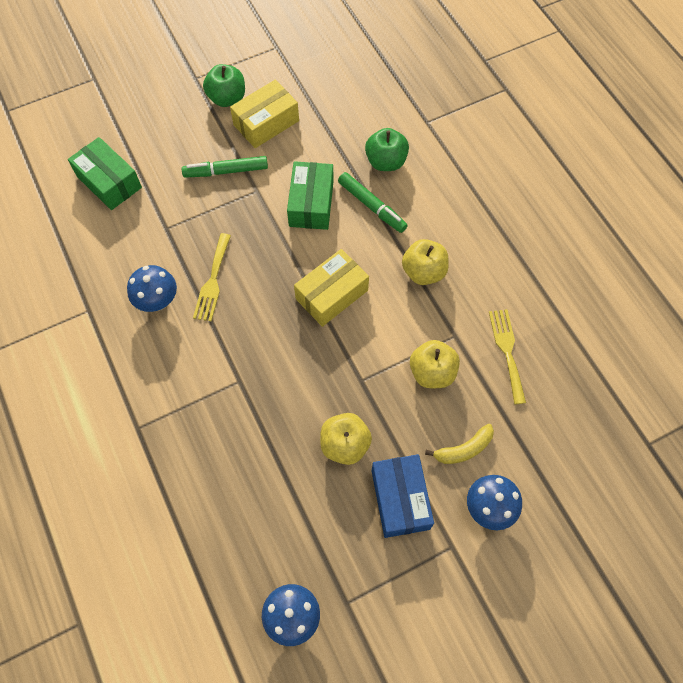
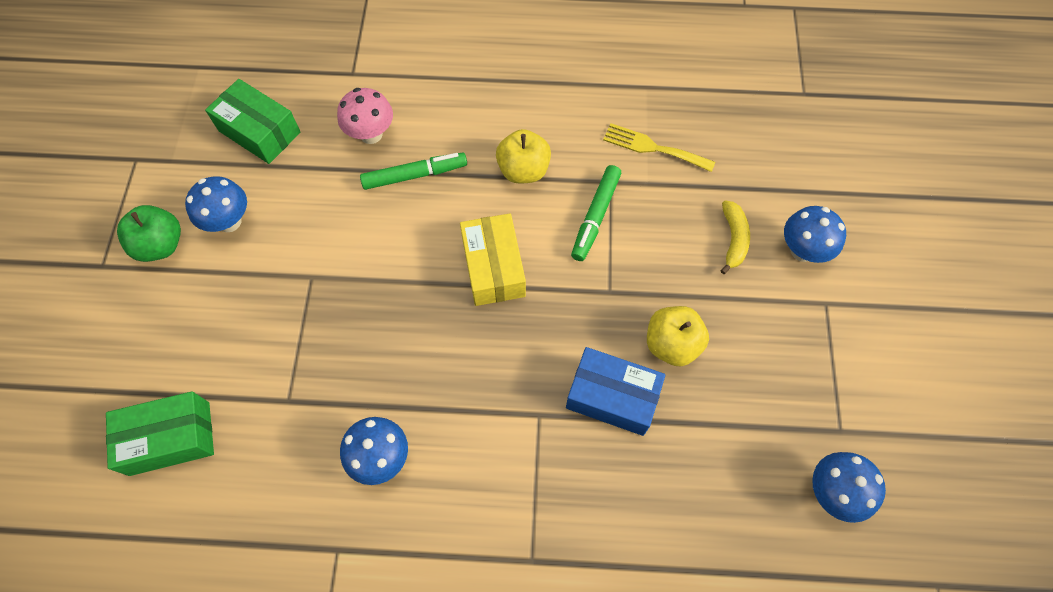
camera: 60 degrees left, 0 degrees up
green marker [182,156,268,178] -> green marker moved to [571,165,621,261]
yellow fork [193,233,231,321] -> none
yellow box [230,80,299,148] -> blue mushroom [185,176,247,232]
green box [287,161,334,230] -> green box moved to [205,79,300,164]
green apple [365,128,409,171] -> pink mushroom [337,88,393,144]
blue box [372,454,434,538] -> blue box moved to [566,347,666,436]
yellow apple [410,340,460,388] -> none

